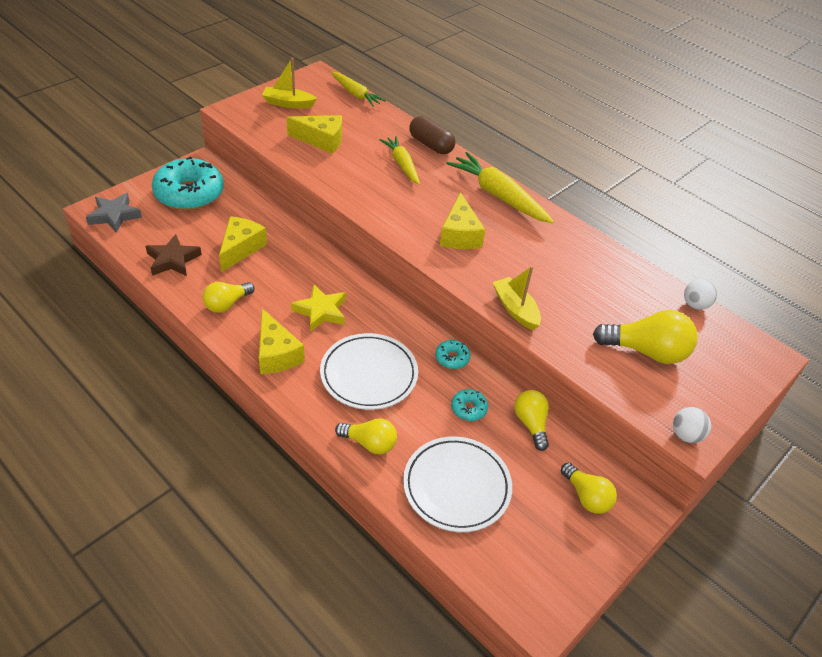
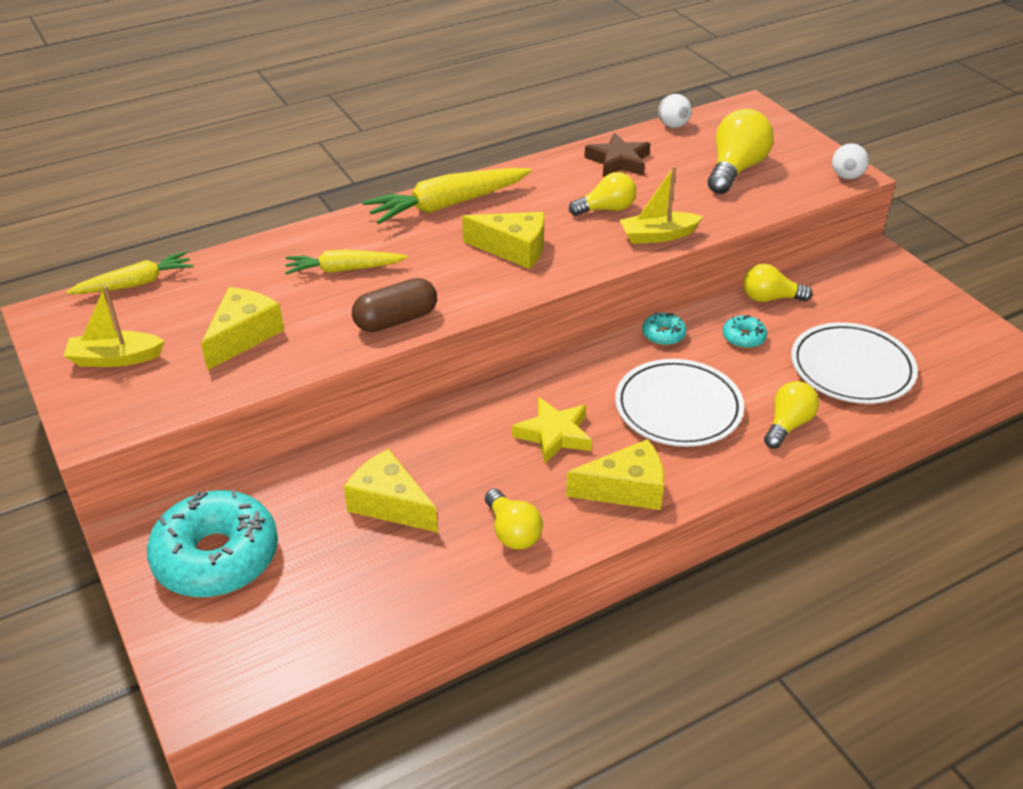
camera: 70 degrees left, 5 degrees down
grey star [86,193,142,233] -> none
brown star [145,234,202,276] -> brown star moved to [584,133,651,177]
yellow boat [262,57,317,109] -> yellow boat turned 60 degrees clockwise [64,285,165,367]
brown capsule [409,116,455,154] -> brown capsule moved to [352,278,437,332]
yellow light bulb [561,463,617,514] -> yellow light bulb moved to [569,172,636,216]

